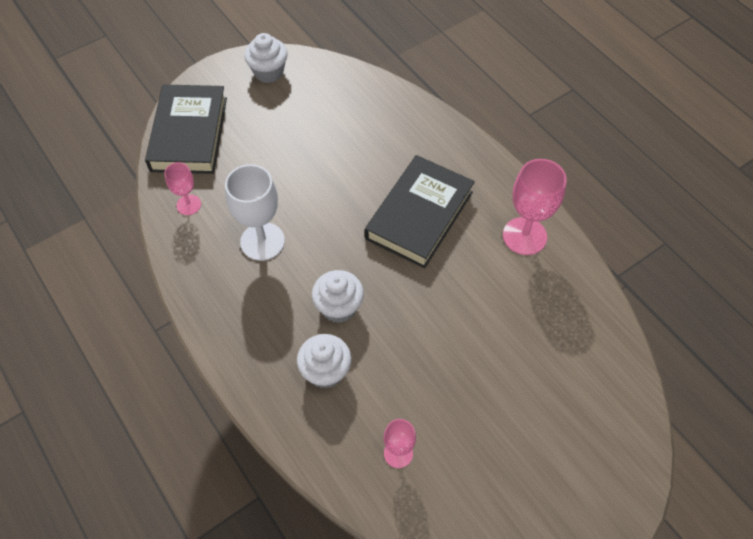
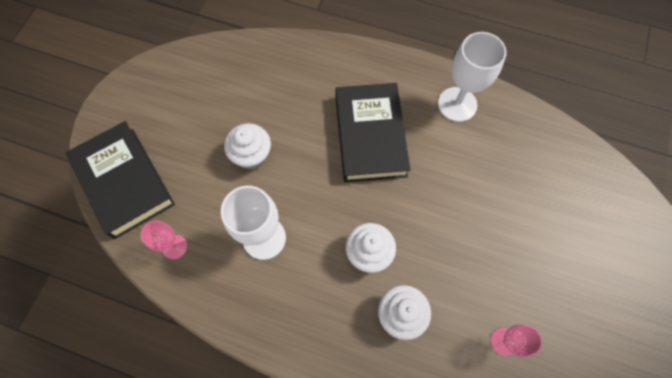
camera: 35 degrees left, 10 degrees up
white cupcake [244,33,288,83] -> white cupcake moved to [224,123,271,170]
pink goblet [503,159,567,255] -> white goblet [438,32,507,122]

